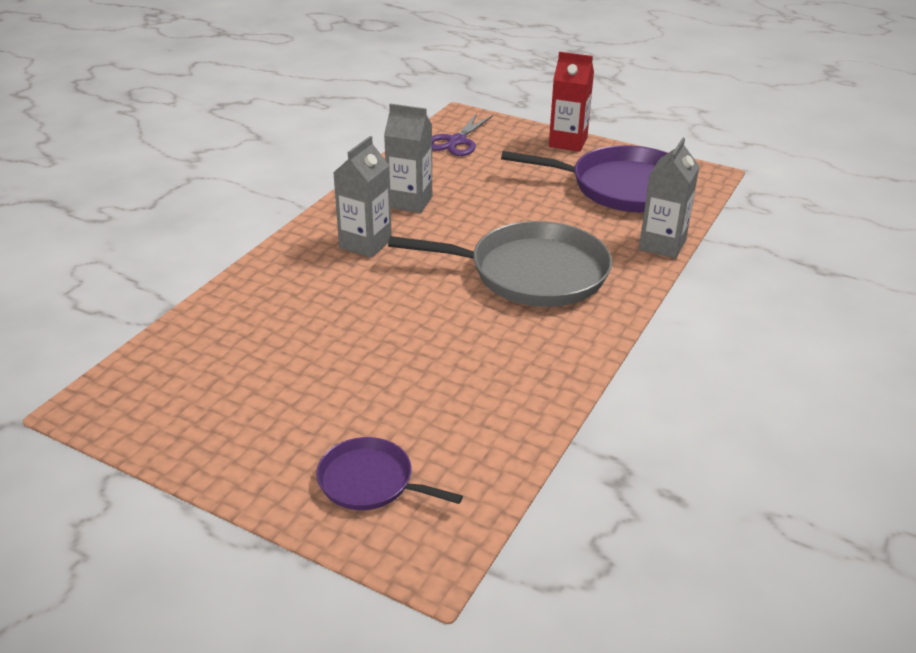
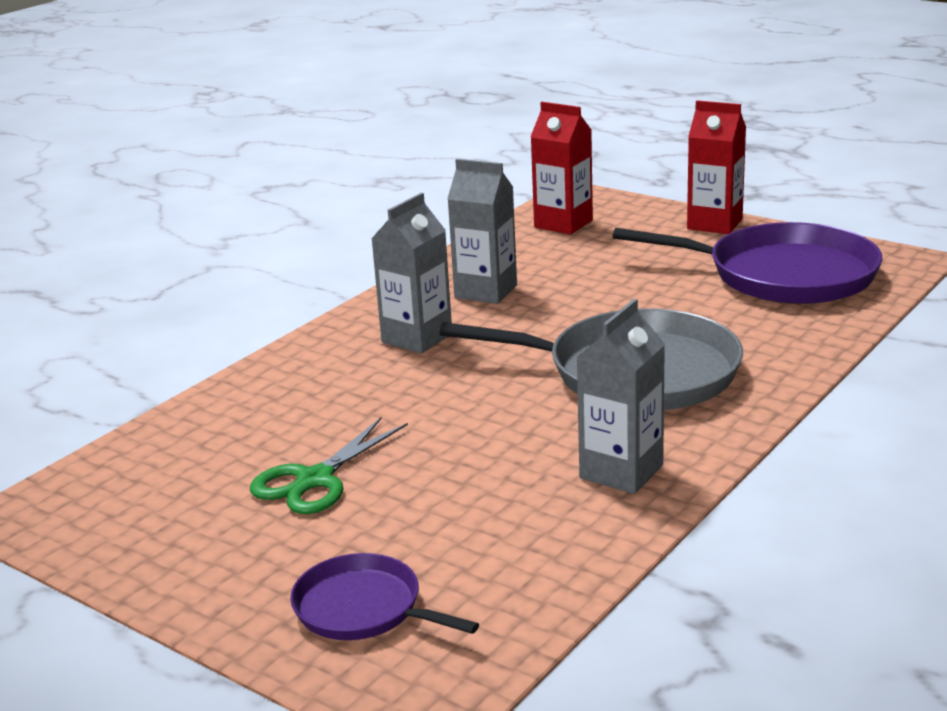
camera: 10 degrees right, 10 degrees down
purple scissors [432,113,493,156] -> red carton [531,102,593,235]
grey carton [639,138,700,258] -> grey carton moved to [576,299,665,494]
none -> green scissors [250,417,408,514]

